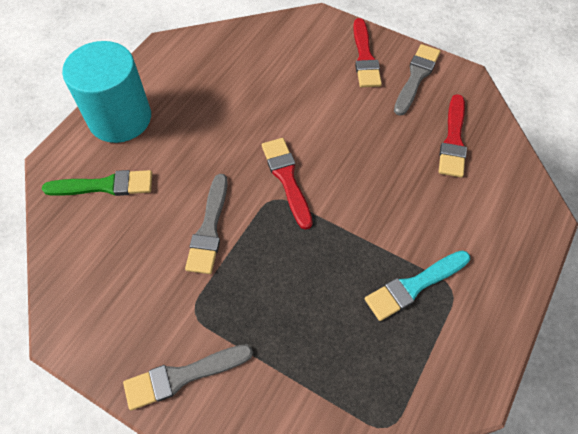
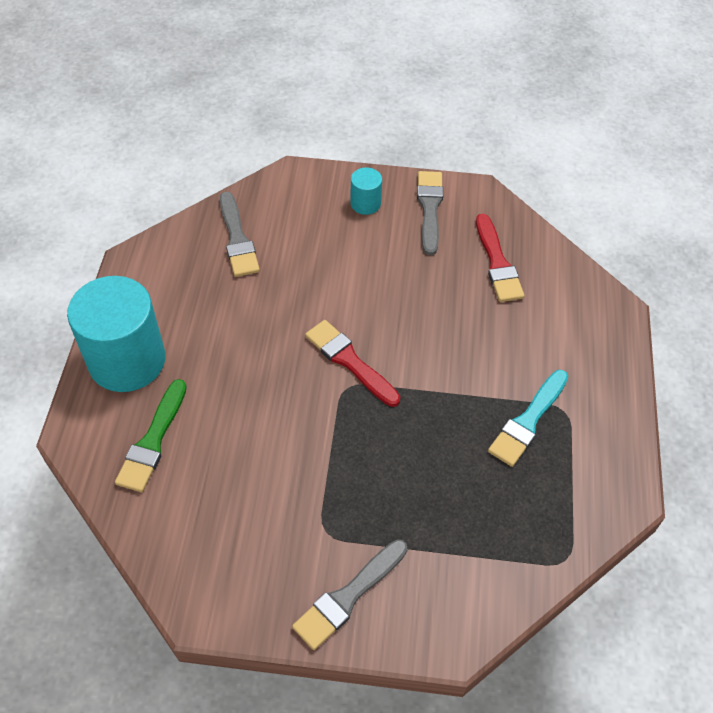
camera: 25 degrees left, 5 degrees down
green brush [42,170,152,196] -> green brush turned 135 degrees clockwise [115,379,187,492]
grey brush [185,174,228,274] -> grey brush moved to [220,192,260,277]
red brush [353,18,382,87] -> turquoise cylinder [350,168,382,215]

